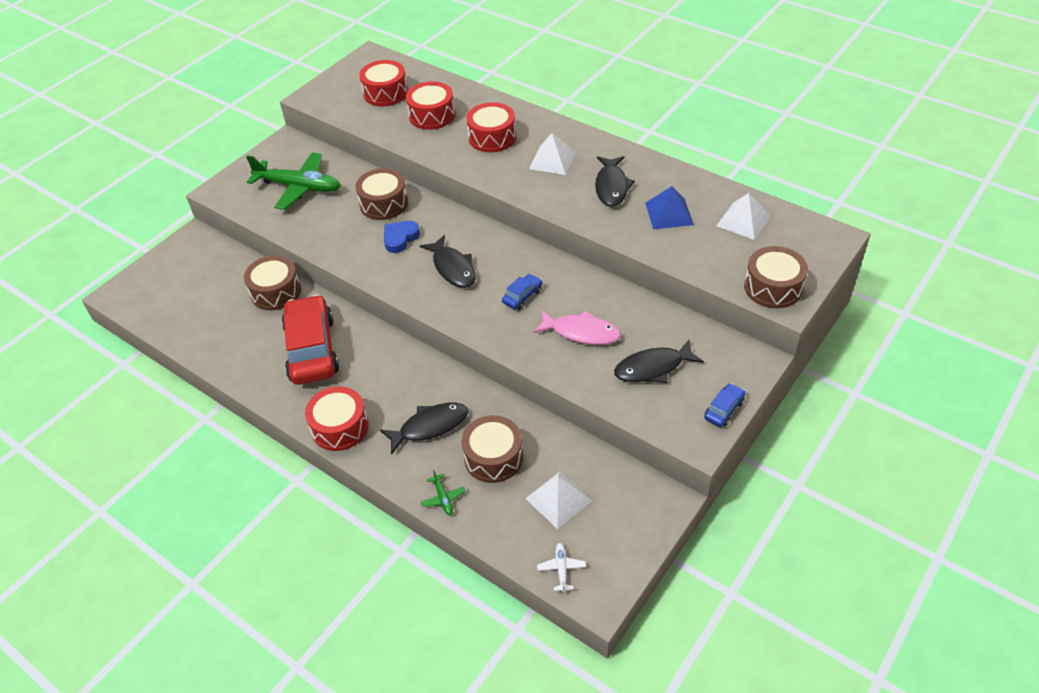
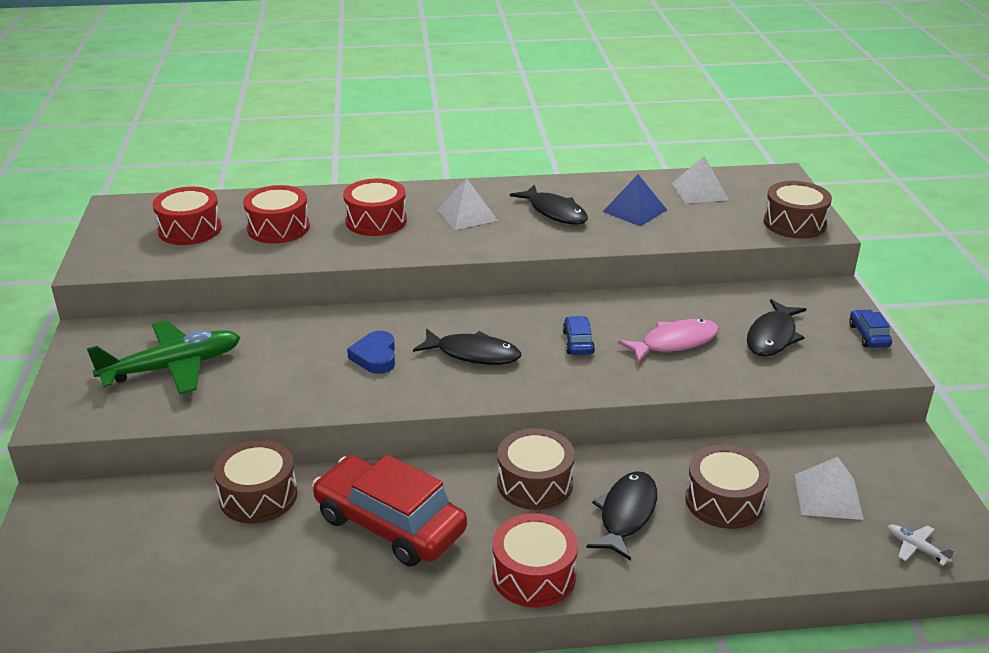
camera: 45 degrees left, 15 degrees down
brown drum [355,168,408,220] -> brown drum moved to [497,428,575,510]
green plane [421,470,465,515] -> none

